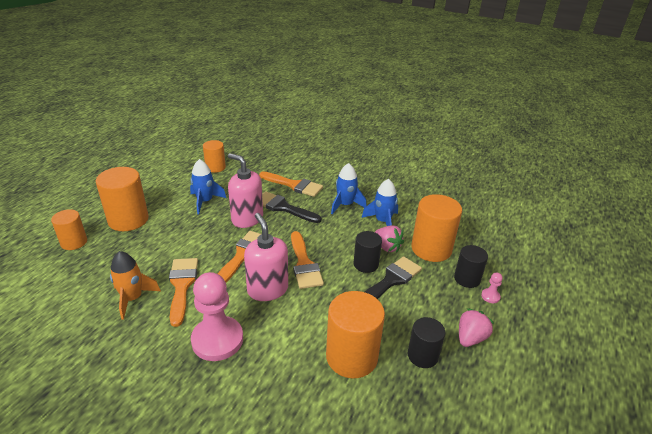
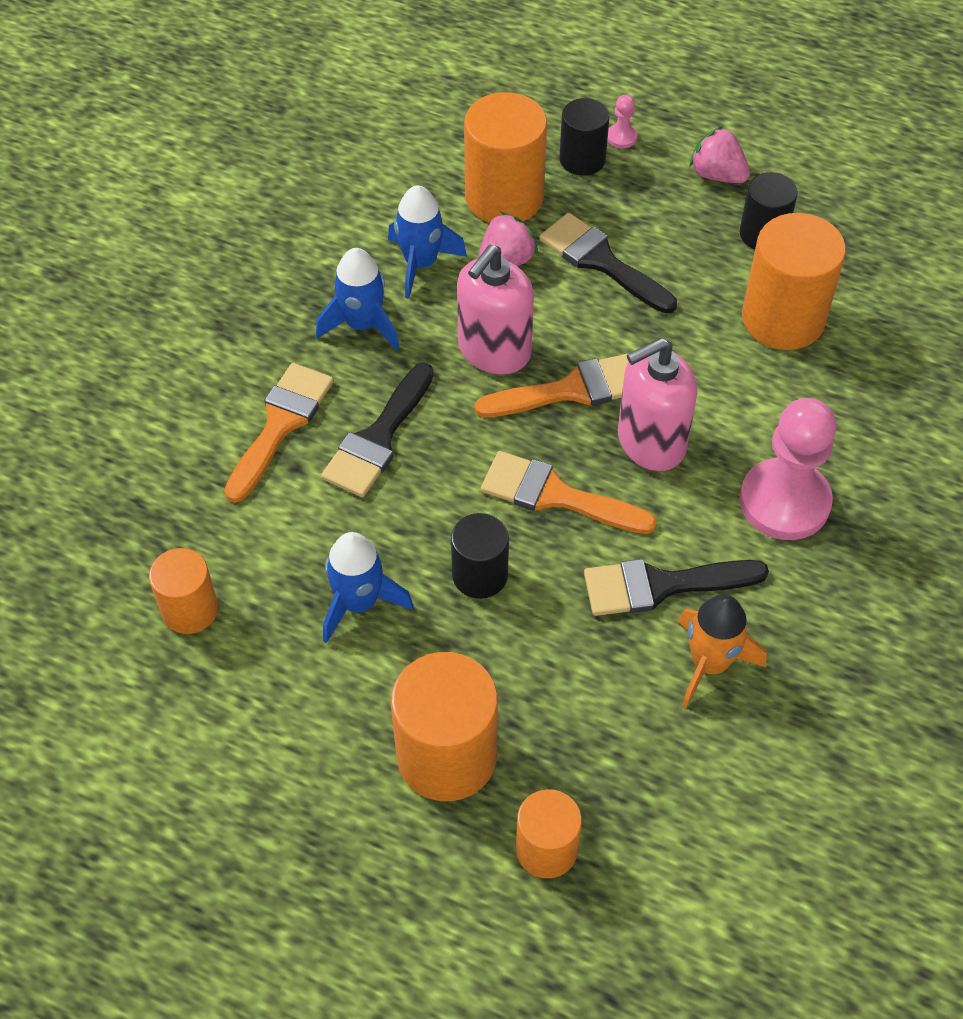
camera: 90 degrees left, 20 degrees up
orange brush [169,258,198,327] -> black brush [584,559,769,616]
pink soap dispenser [228,153,263,228] -> pink soap dispenser moved to [457,245,534,374]
black cylinder [354,231,382,273] -> black cylinder moved to [451,513,509,599]

